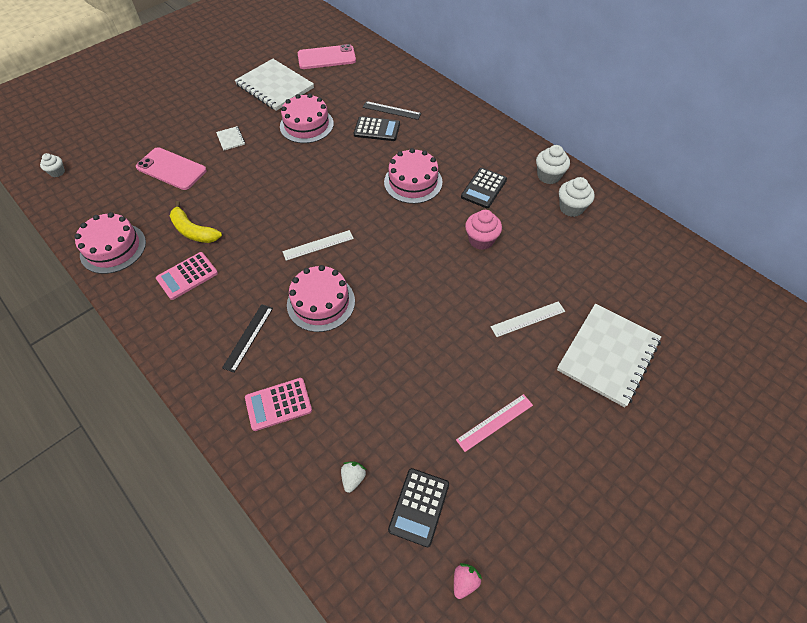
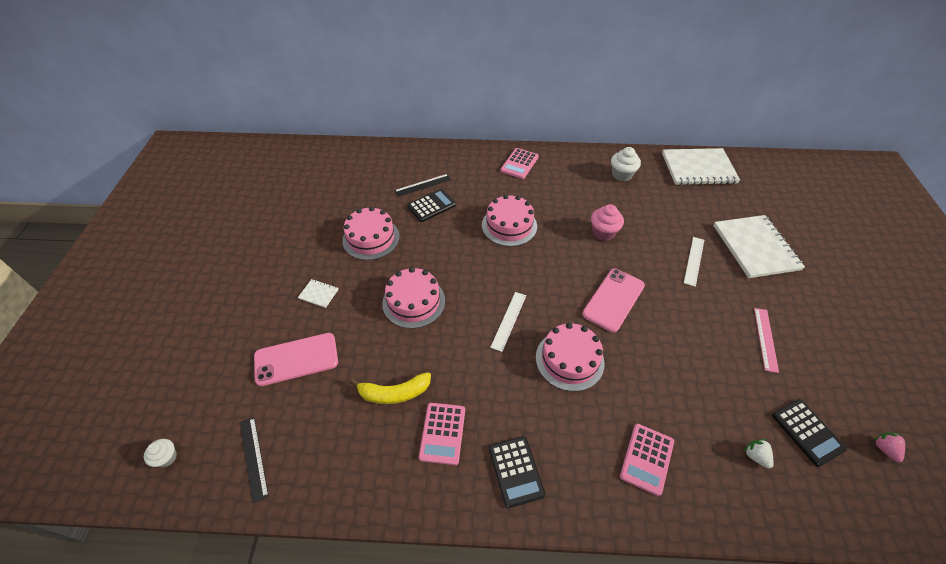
camera: 45 degrees left, 5 degrees down
pink cake [74,212,146,274] -> pink cake moved to [382,267,445,329]
black ruler [222,304,273,373] -> black ruler moved to [240,417,269,503]
white notebook [234,59,314,111] -> white notebook moved to [662,148,740,185]
pink phone [298,44,356,69] -> pink phone moved to [582,269,645,333]
black calculator [461,168,507,208] -> black calculator moved to [489,436,546,508]
white cupcake [536,145,570,184] -> none
none -> pink calculator [501,148,539,179]

